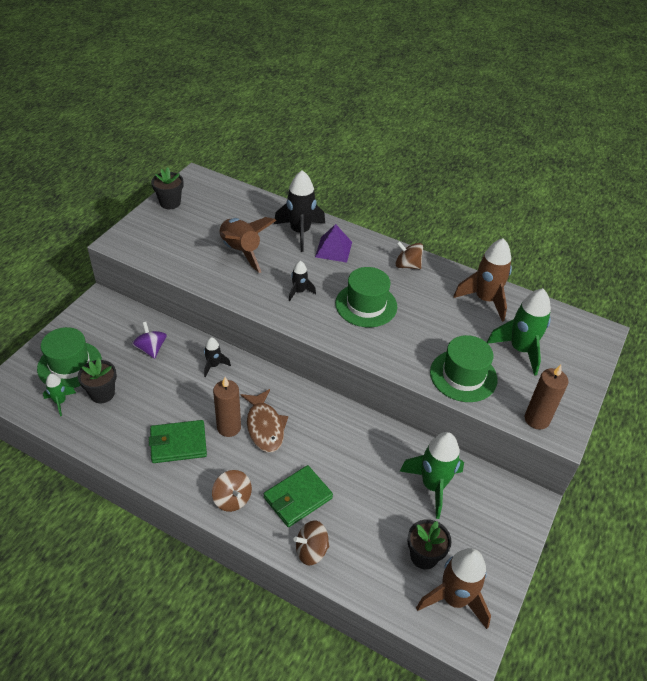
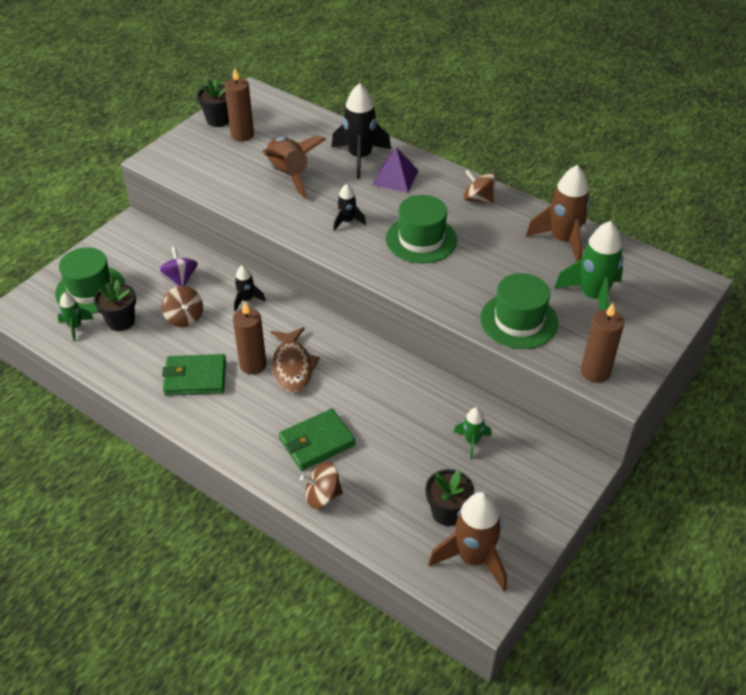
camera: 10 degrees right, 0 degrees up
brown spinning top [212,470,252,512] -> brown spinning top moved to [162,286,203,327]
green rocket [400,432,464,519] -> green rocket [454,408,492,459], size x0.52
none -> brown candle [225,67,254,142]

